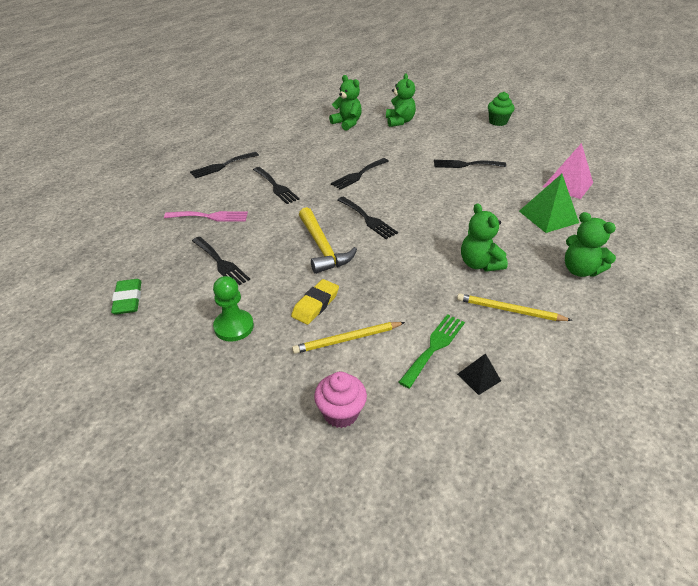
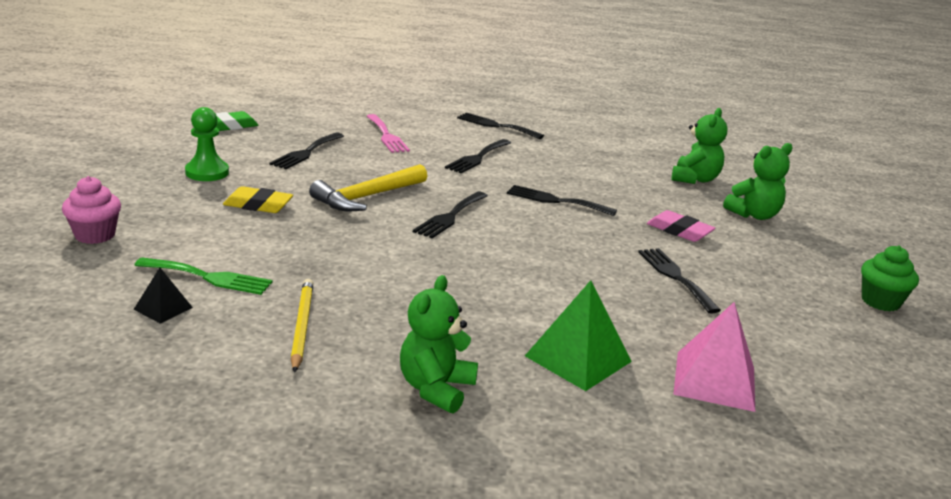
camera: 65 degrees right, 15 degrees down
yellow pencil [292,322,405,354] -> none
green teddy bear [461,203,508,272] -> none
none -> pink eraser [647,210,715,242]

